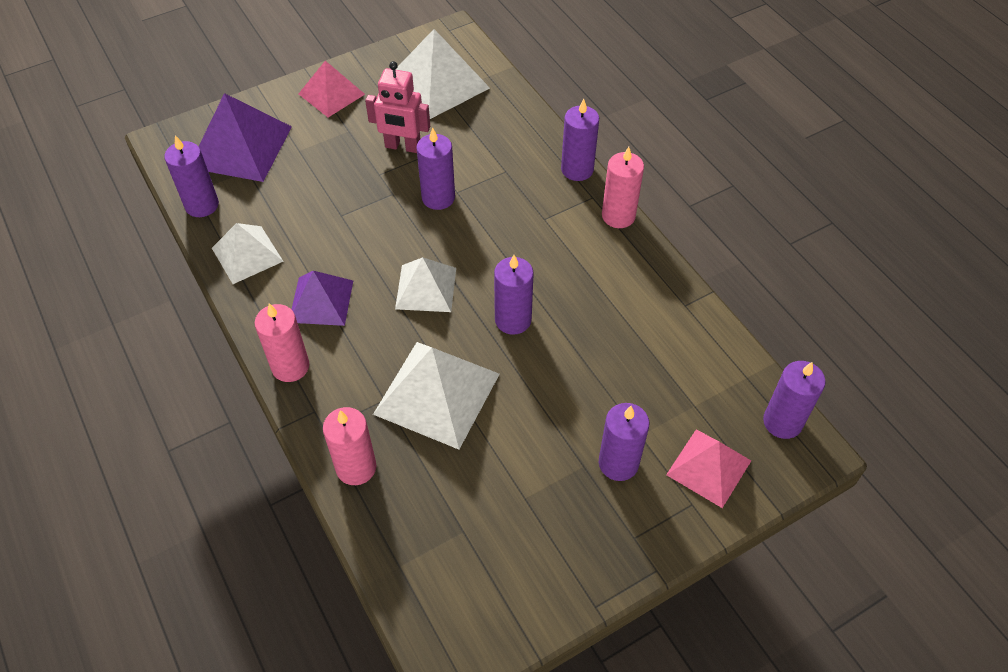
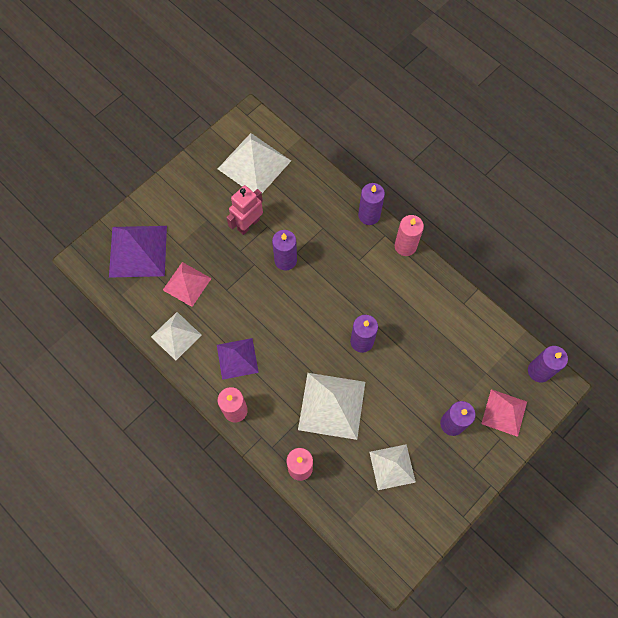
camera: 15 degrees left, 15 degrees up
purple candle [164,135,219,217] -> none
pink pyramid [299,61,365,117] -> pink pyramid moved to [163,262,212,307]
pink robot [365,61,430,153] -> pink robot turned 135 degrees clockwise [226,185,263,235]
white pyramid [395,257,456,312] -> white pyramid moved to [369,444,416,490]

